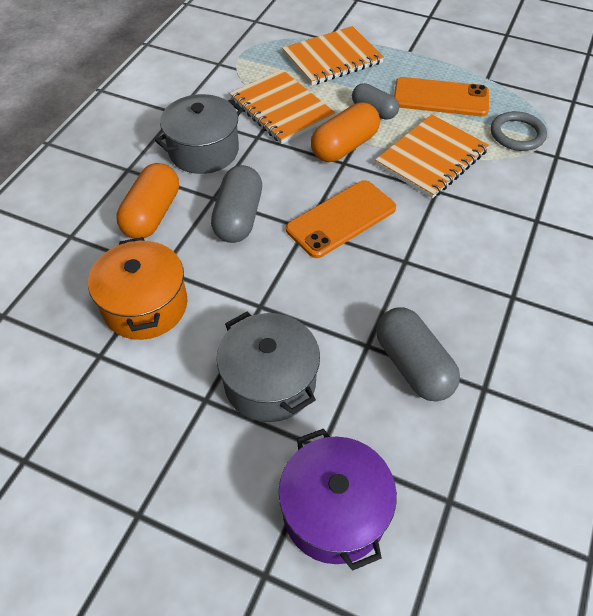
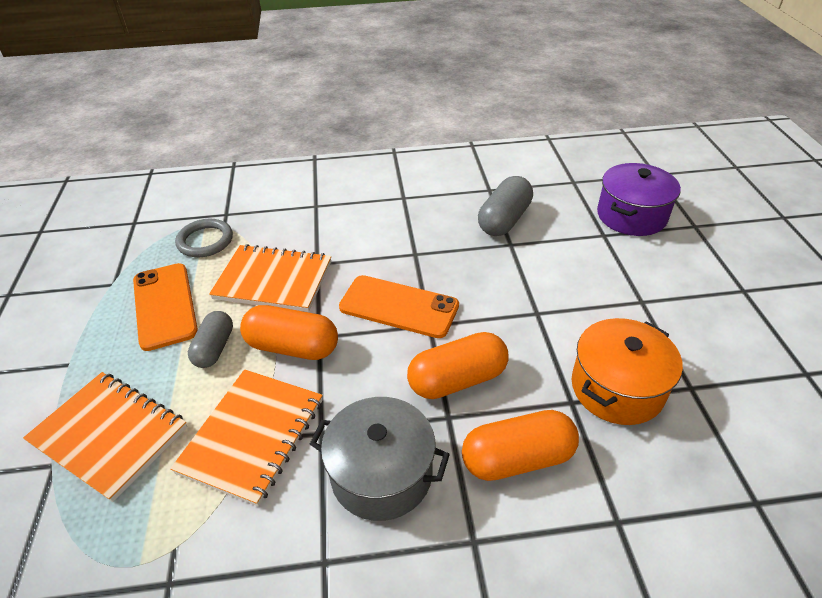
camera: 120 degrees left, 10 degrees down
grey capsule [211,165,262,243] -> orange capsule [407,332,509,399]
grey pot [217,312,320,422] -> none

